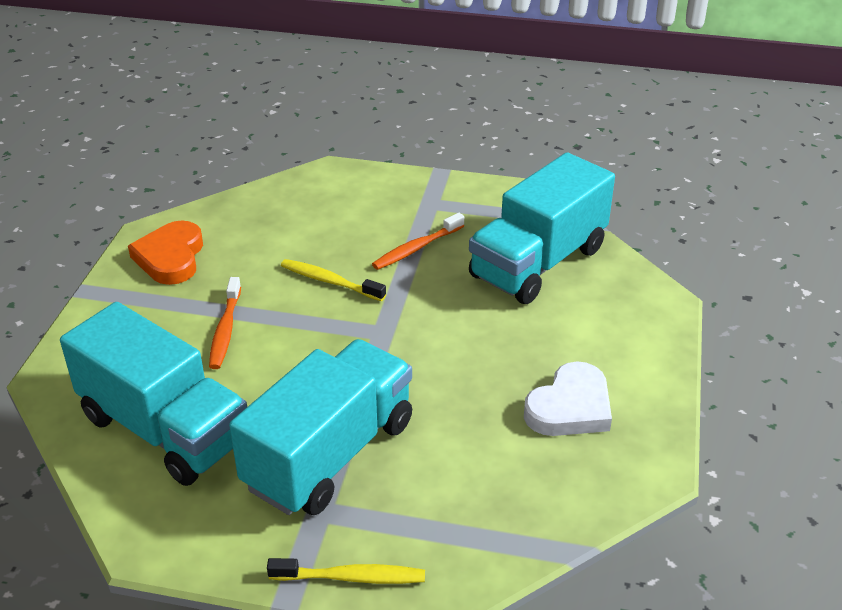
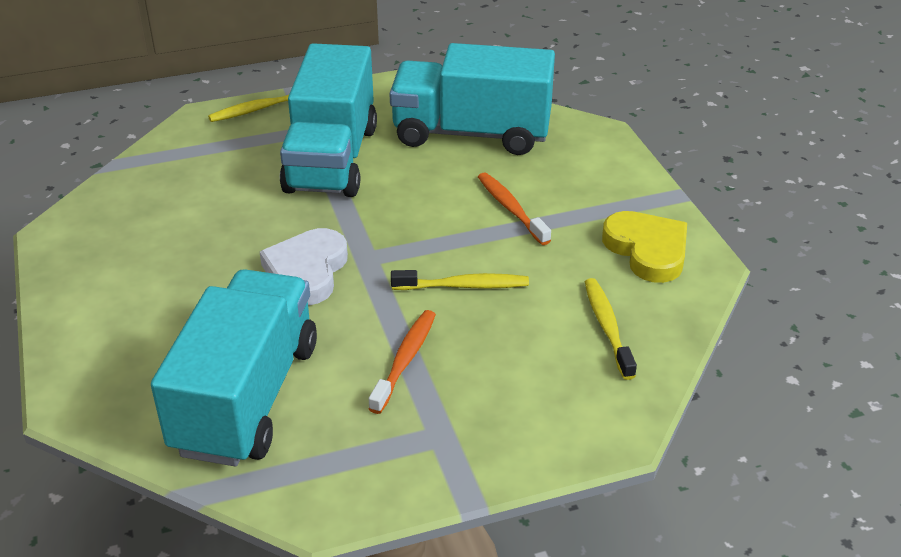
camera: 150 degrees right, 0 degrees up
orange heart [128,221,203,285] -> yellow heart [602,211,687,283]
white heart [524,361,612,436] -> white heart moved to [260,228,348,306]
none -> yellow toothbrush [585,278,637,380]

